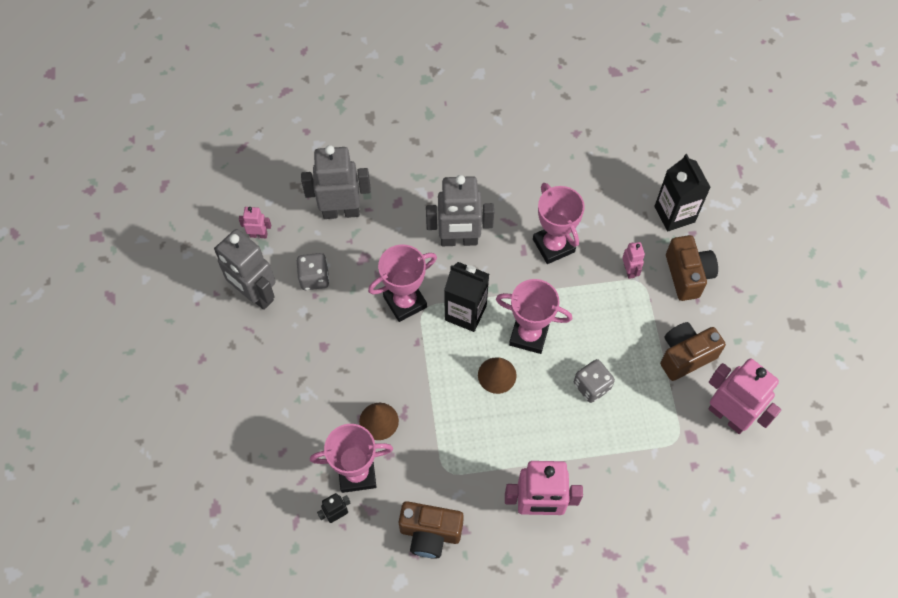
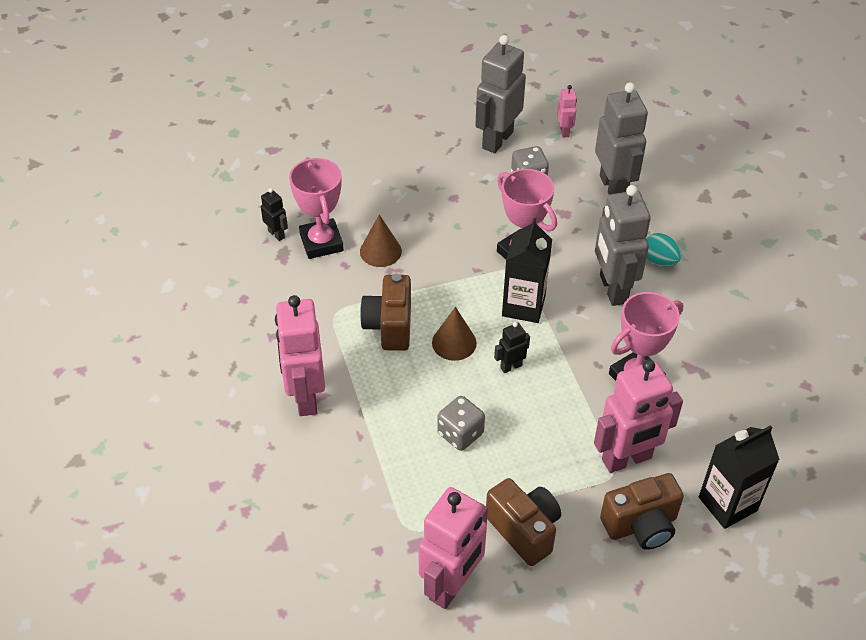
camera: 80 degrees right, 15 degrees down
brown camera [399,501,464,559] -> brown camera moved to [360,273,411,351]
pink trophy [496,279,572,354] -> black robot [494,322,530,373]
pink robot [622,242,645,279] -> pink robot [594,360,683,473], size x2.16
none -> turquoise egg [646,233,681,266]

